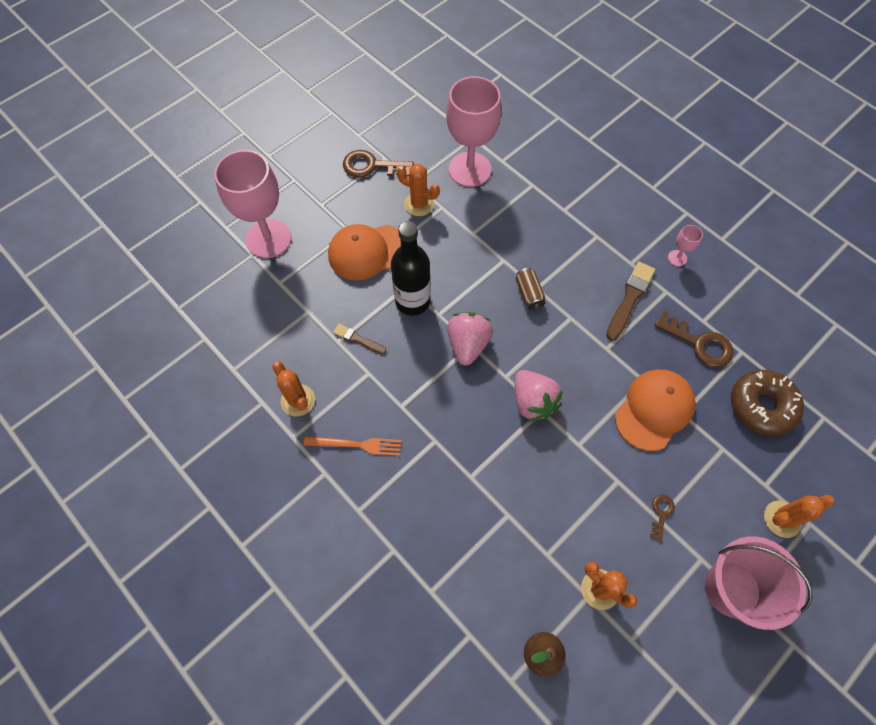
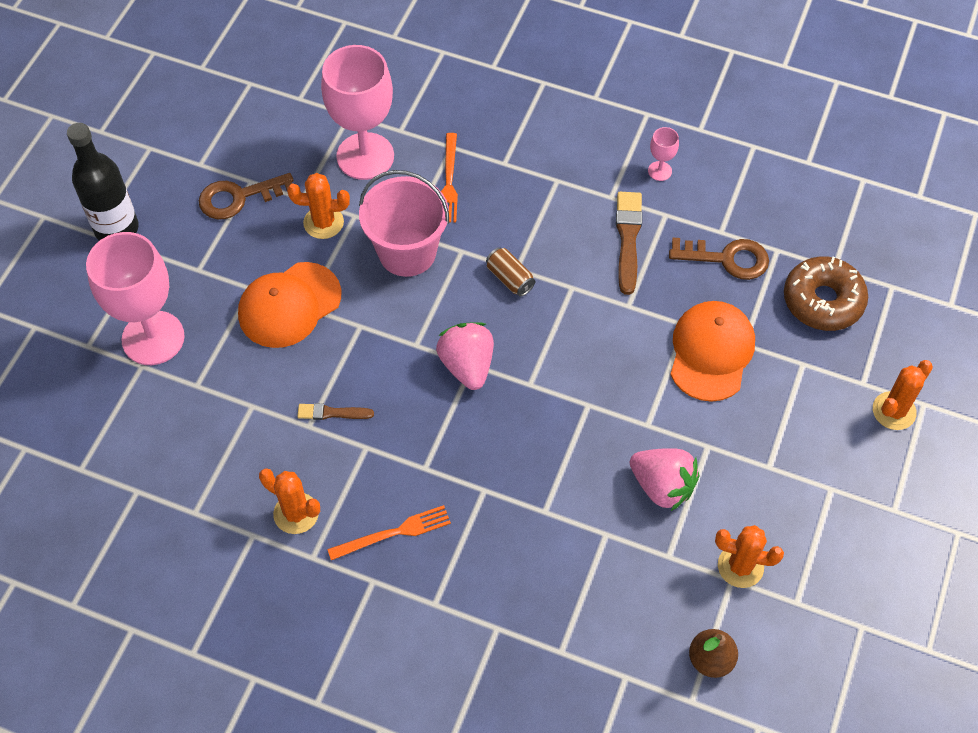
camera: 25 degrees left, 5 degrees down
black bottle [391,221,431,316] -> black bottle moved to [67,123,139,241]
pink strawberry [515,370,563,422] -> pink strawberry moved to [630,448,699,511]
brown key [650,495,675,541] -> none
pink bucket [705,536,813,630] -> pink bucket moved to [359,170,449,277]
none -> orange fork [441,133,458,223]

